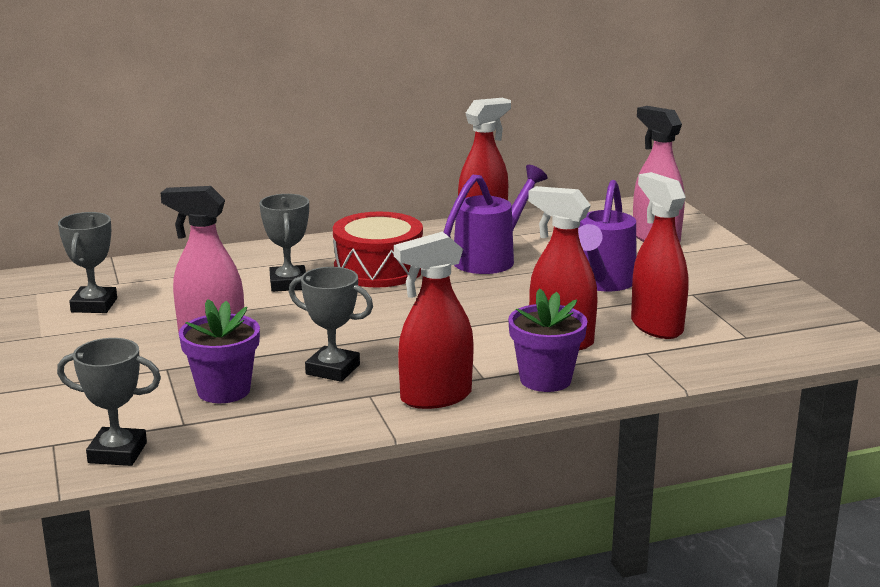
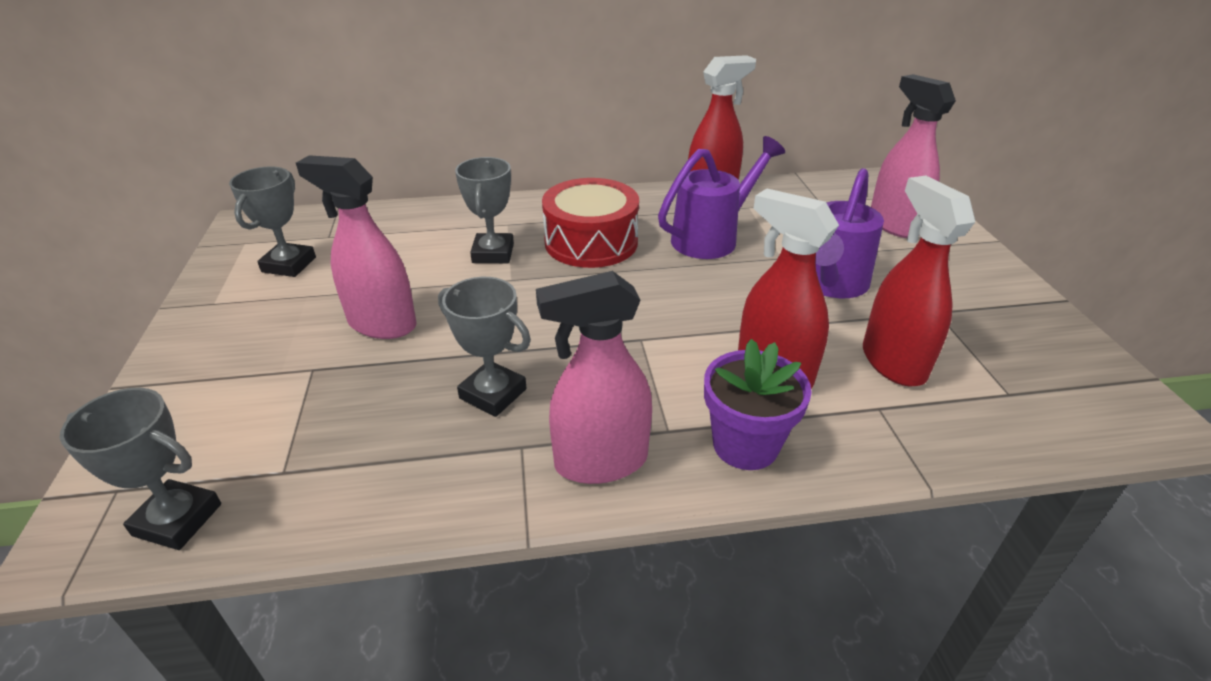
camera: 10 degrees right, 15 degrees up
purple flower pot [179,299,260,403] -> none
red spray bottle [394,232,474,409] -> pink spray bottle [536,271,652,484]

